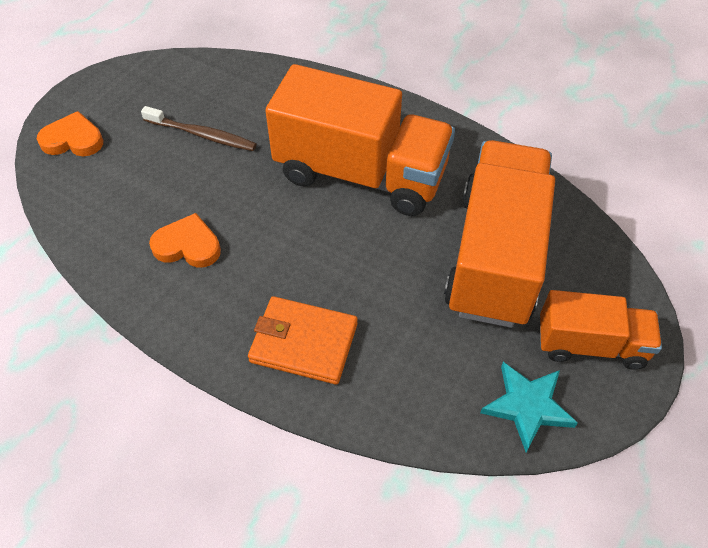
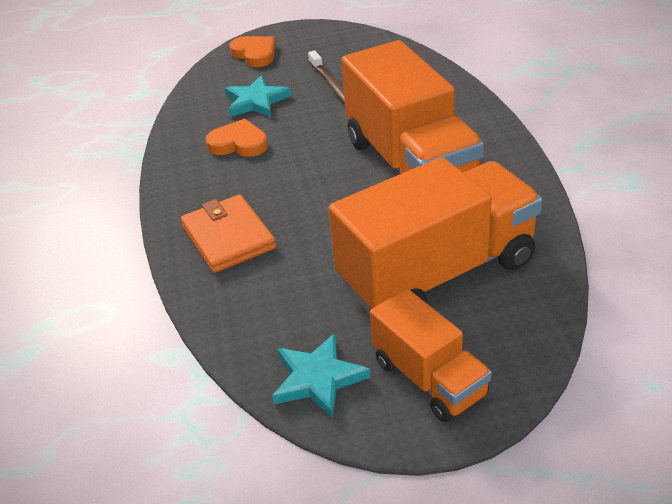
camera: 50 degrees right, 15 degrees down
orange heart [149,213,221,268] -> orange heart turned 45 degrees counterclockwise [205,119,268,157]
none -> turquoise star [225,76,291,117]

